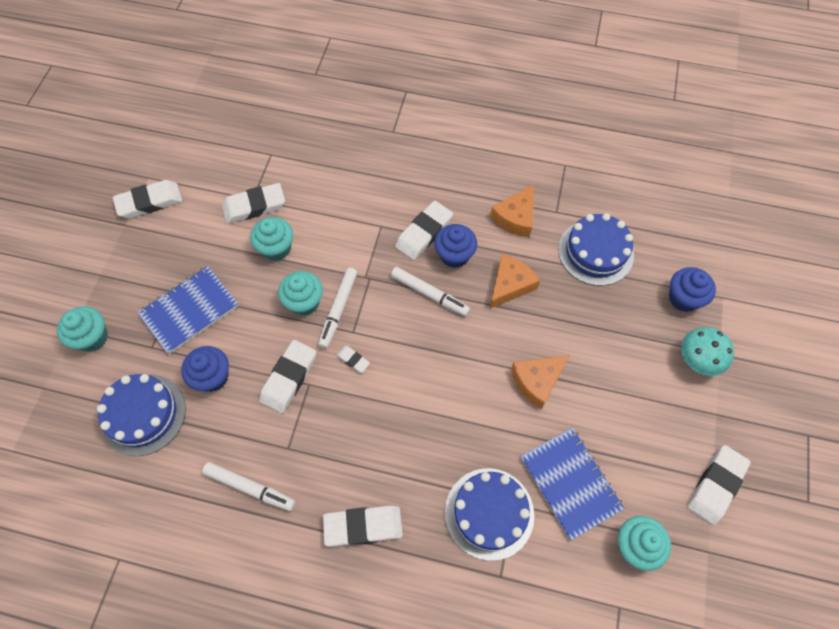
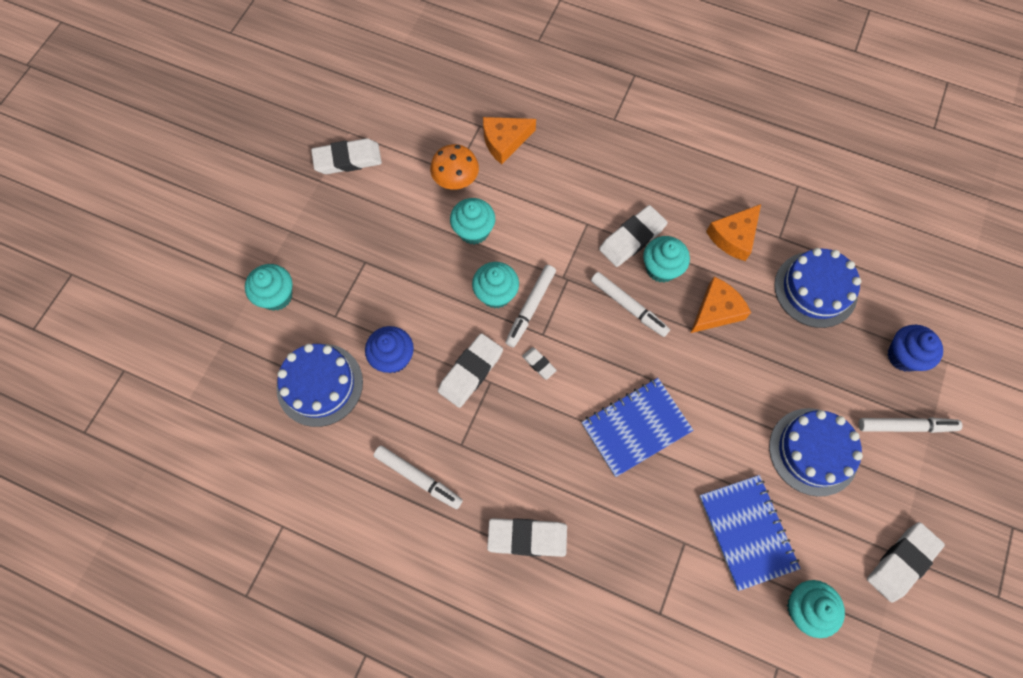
camera: 10 degrees right, 5 degrees up
blue notebook [137,266,239,354] -> blue notebook moved to [582,378,693,477]
white eraser [222,183,285,224] -> orange mushroom [430,144,479,189]
blue cupcake [434,224,477,268] -> turquoise cupcake [643,236,690,283]
blue cake [445,468,534,561] -> blue cake moved to [769,408,863,497]
orange cheese [511,355,570,409] -> orange cheese moved to [483,117,536,165]
turquoise mushroom [681,327,734,376] -> white marker [858,418,962,433]

